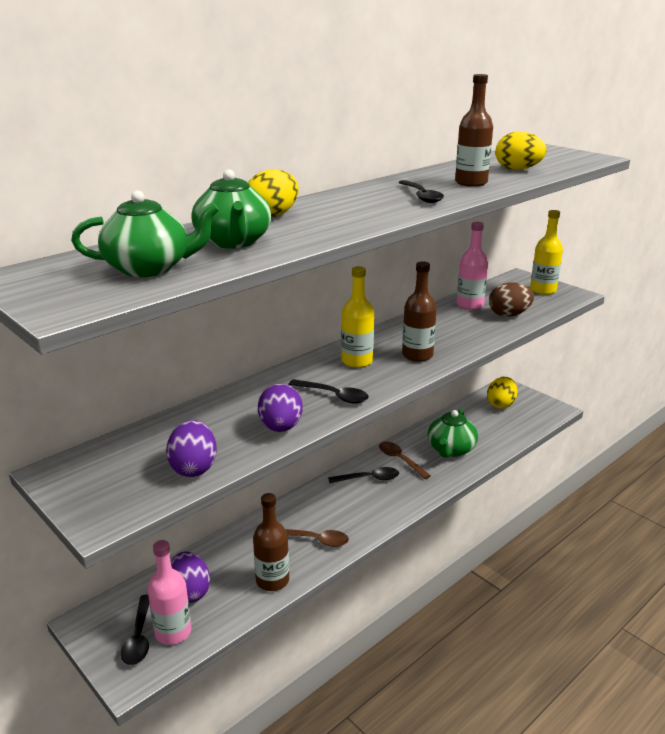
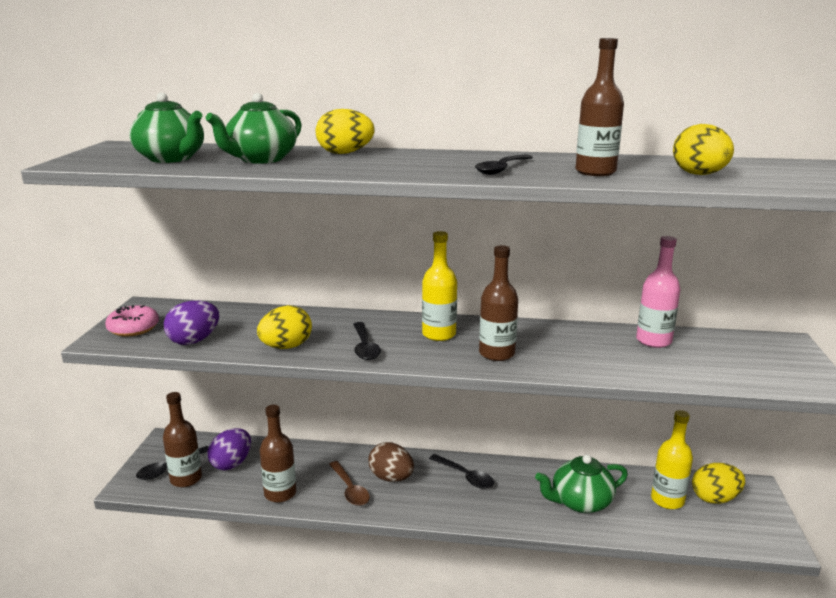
camera: 50 degrees right, 5 degrees down
pink bottle [148,540,191,645] -> brown bottle [163,392,202,487]
purple egg [258,384,303,432] -> yellow egg [257,305,312,349]
brown spoon [379,442,431,479] -> none
brown egg [489,282,534,317] -> brown egg moved to [368,442,414,482]
yellow bottle [530,210,563,295] -> yellow bottle moved to [651,410,693,509]
none -> pink donut [105,305,159,337]

